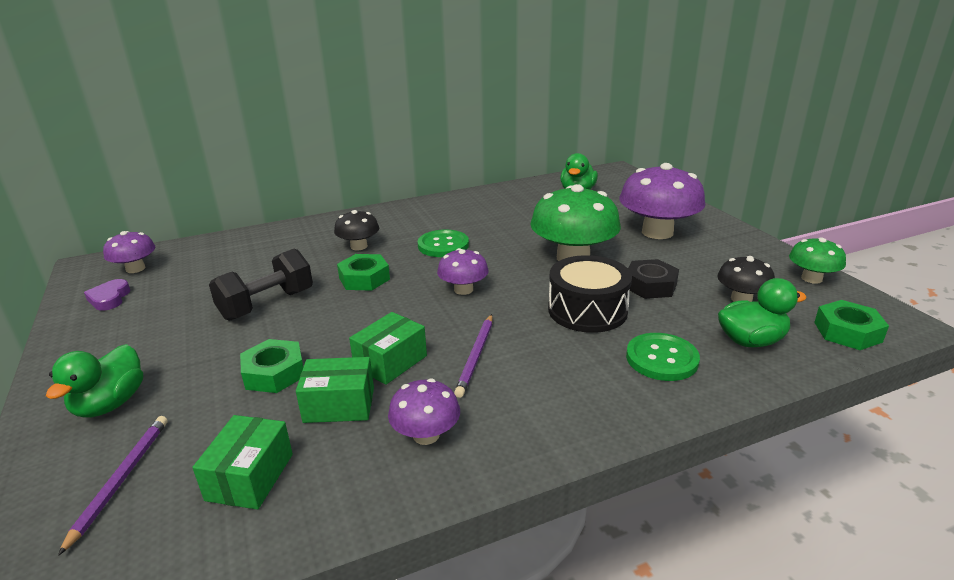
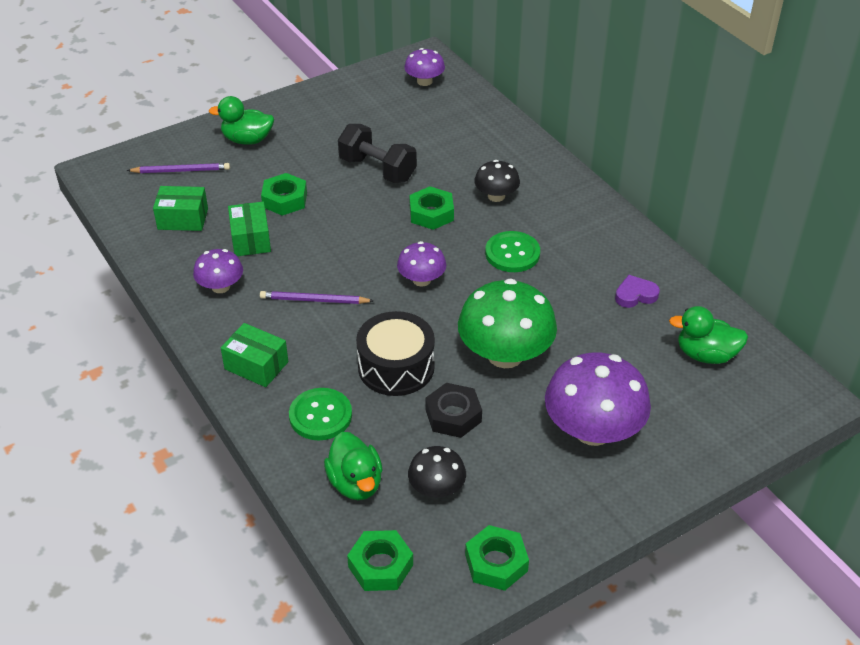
camera: 80 degrees right, 15 degrees up
purple heart [84,279,130,311] -> purple heart moved to [615,275,660,308]
green box [349,312,427,385] -> green box moved to [221,323,288,387]
green mushroom [789,238,846,284] -> green nut [465,525,529,591]

